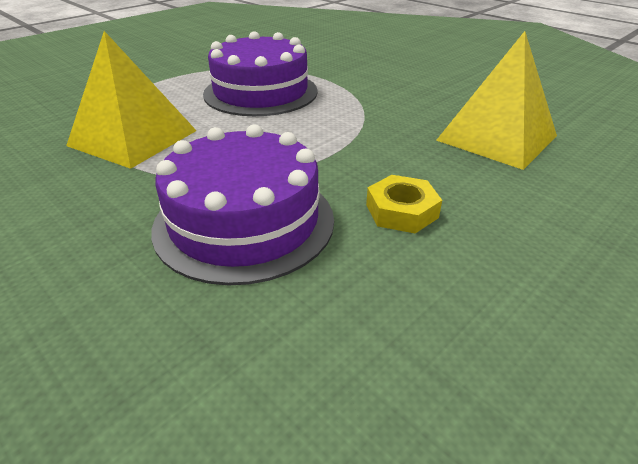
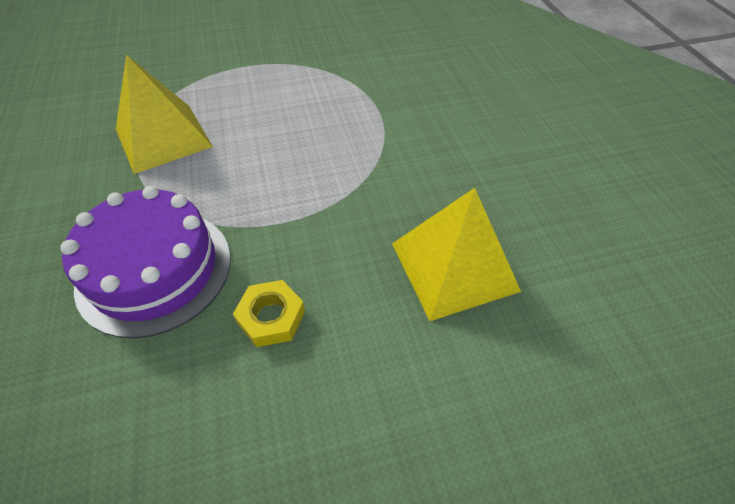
camera: 30 degrees right, 15 degrees up
purple cake [203,31,318,116] -> none

